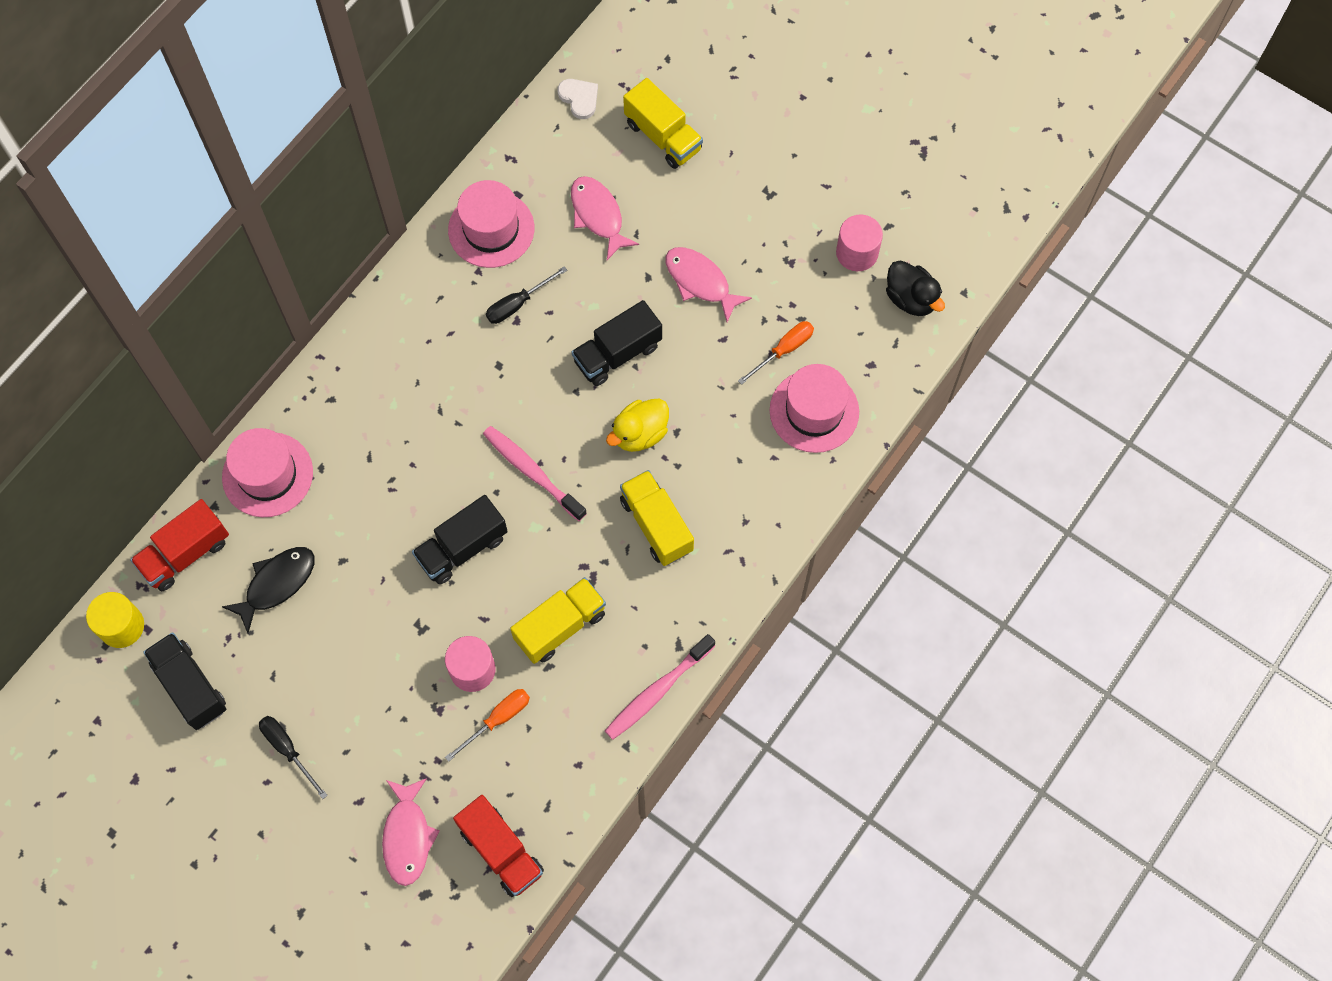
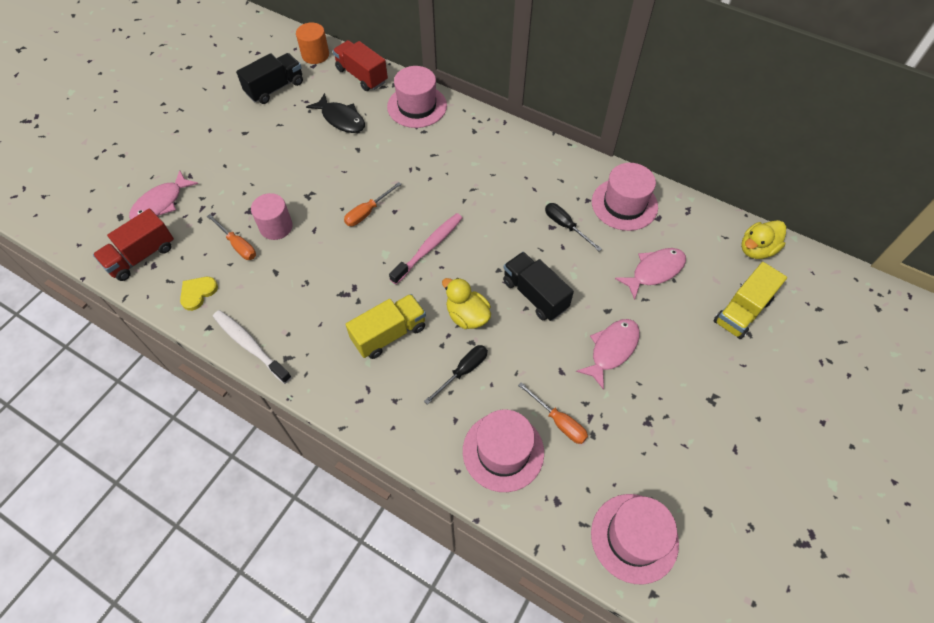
camera: 85 degrees right, 10 degrees down
yellow cylinder [86,592,144,648] -> orange cylinder [296,22,329,64]
black screwdriver [259,716,328,799] -> black screwdriver moved to [424,345,488,405]
pink fish [382,778,440,886] -> pink fish turned 45 degrees counterclockwise [129,170,198,220]
black truck [412,495,508,585] -> orange screwdriver [344,182,402,226]
yellow truck [510,577,606,664] -> none
white heart [558,79,598,119] -> yellow duck [741,220,786,259]
pink toothbrush [605,634,715,740] -> white toothbrush [213,310,292,384]
pink cylinder [836,214,883,271] -> none
black duck [886,261,945,316] -> pink hat [591,494,679,584]
none -> yellow heart [180,277,218,311]

